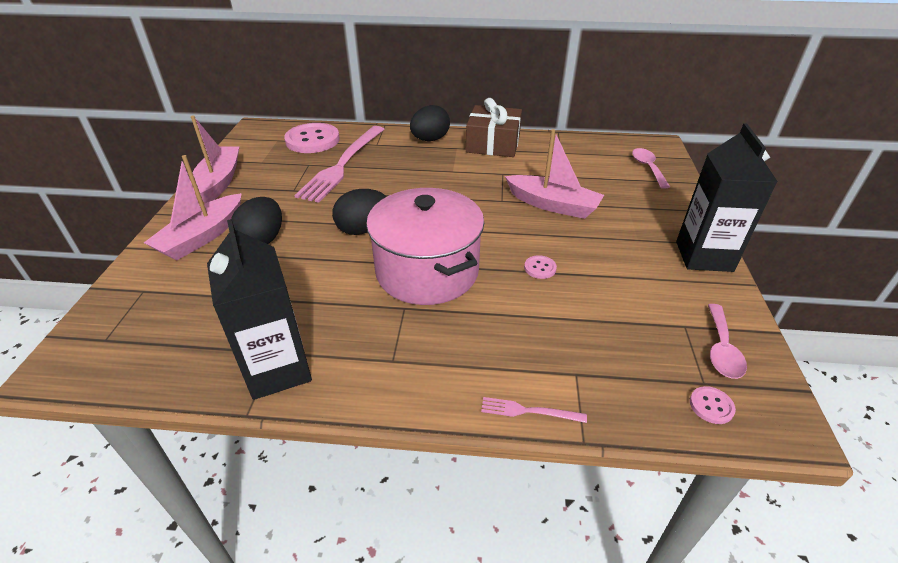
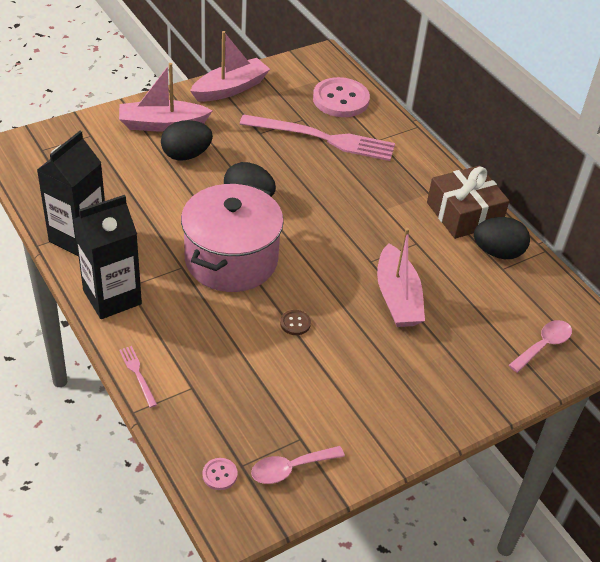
camera: 50 degrees right, 5 degrees up
pink fork [294,126,384,203] -> pink fork turned 150 degrees counterclockwise [240,114,395,161]
black egg [410,105,450,141] -> black egg moved to [474,217,530,259]
pink button [524,255,557,279] -> brown button [280,310,311,335]
black carton [676,123,778,272] -> black carton moved to [73,195,142,319]

